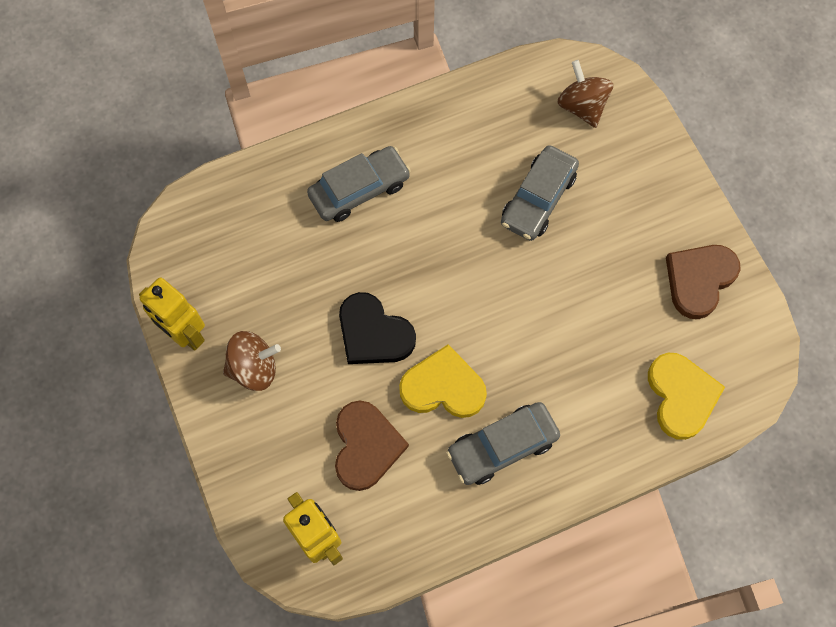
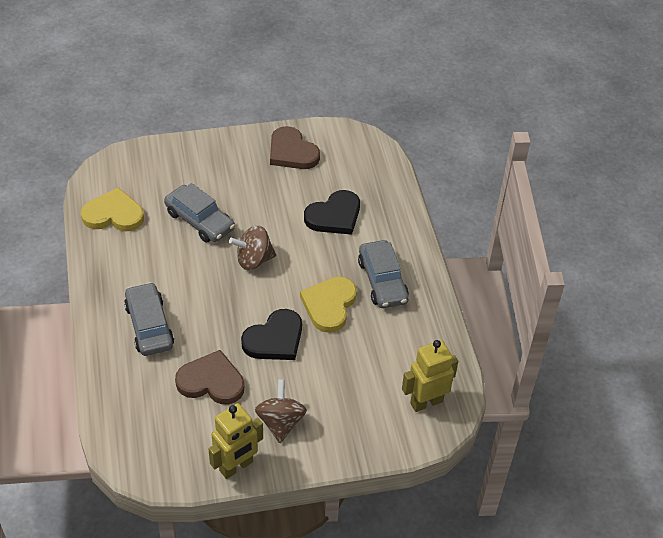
camera: 80 degrees left, 20 degrees down
brown heart [335,401,409,491] -> brown heart moved to [175,350,244,404]
brown spinning top [557,60,613,128] -> brown spinning top moved to [229,225,276,270]
yellow heart [648,353,725,440] -> yellow heart moved to [81,188,144,231]
none -> black heart [304,190,360,235]

